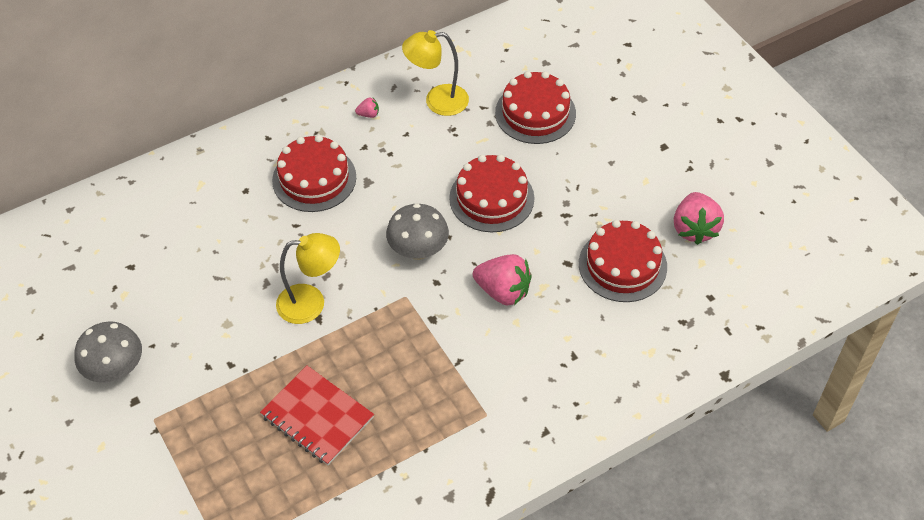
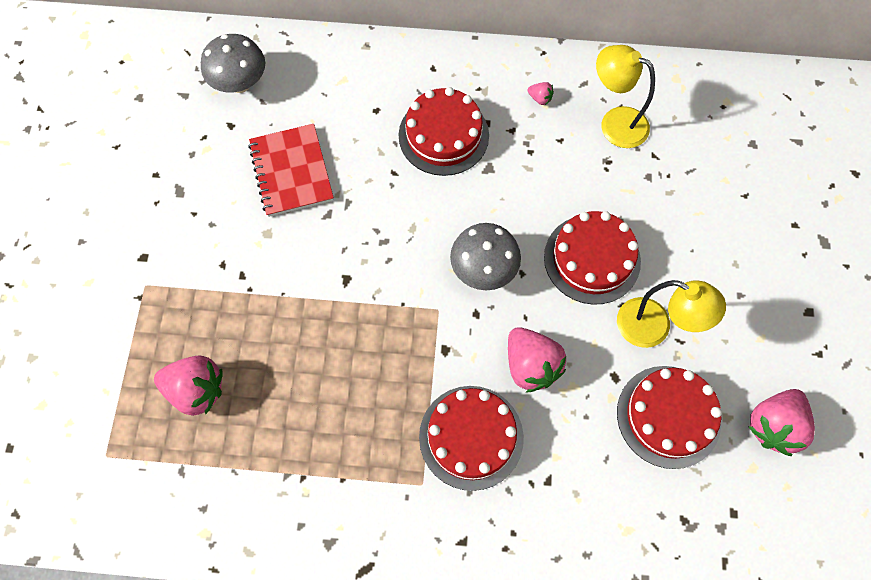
camera: 35 degrees right, 15 degrees up
grey mushroom [74,321,142,383] -> grey mushroom moved to [201,34,265,93]
red notebook [260,366,374,465] -> red notebook moved to [248,124,334,217]
yellow lamp [276,233,340,324] -> yellow lamp moved to [617,280,726,348]
red cake [495,71,576,144] -> red cake moved to [419,386,524,491]
none -> pink strawberry [154,355,223,416]

